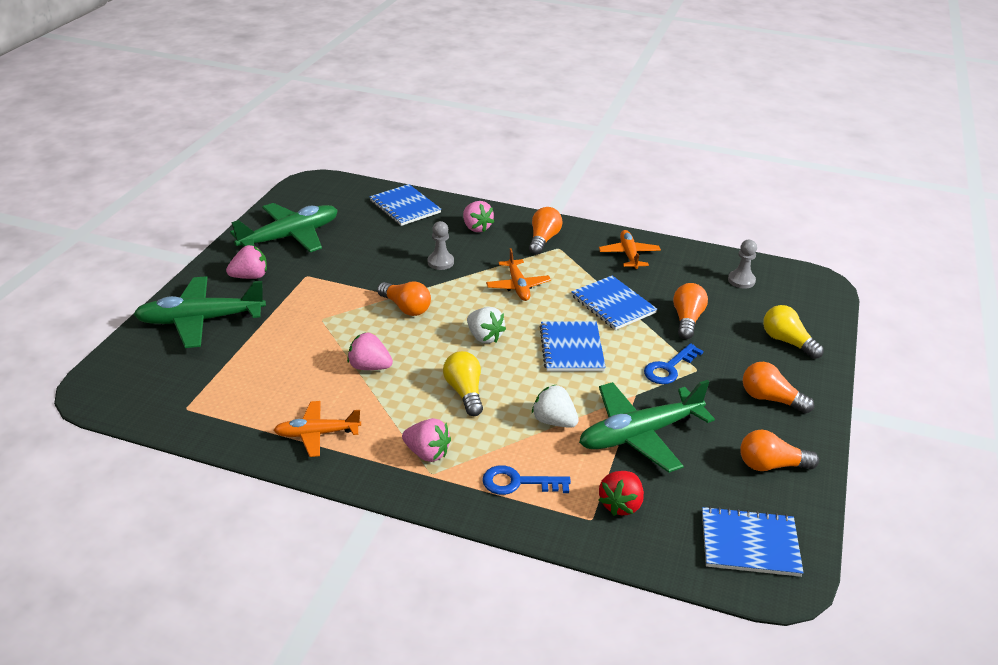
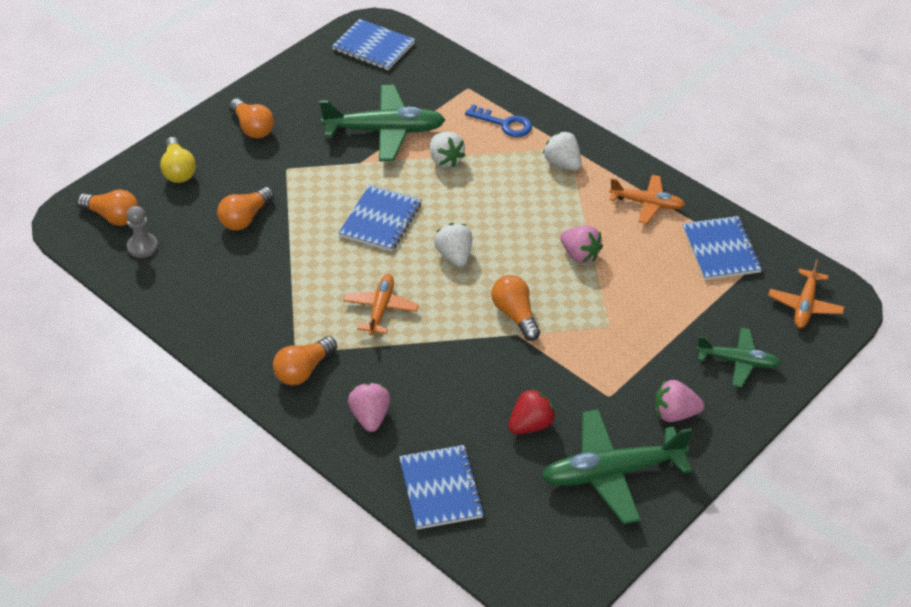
camera: 155 degrees left, 10 degrees up
green plane [133,276,266,348] -> green plane [696,327,781,387], size x0.59
pink strawberry [402,418,451,462] -> white strawberry [543,131,582,171]
grey pawn [428,221,454,270] -> none
yellow light bulb [443,351,483,416] -> none
blue notebook [571,276,657,330] -> blue notebook moved to [683,216,762,280]
orange plane [599,230,661,269] -> orange plane moved to [768,259,844,328]
red strawberry [599,471,644,516] -> red strawberry moved to [508,388,556,434]
blue key [644,343,703,384] -> none
orange light bulb [740,430,819,471] -> orange light bulb moved to [77,189,138,226]

